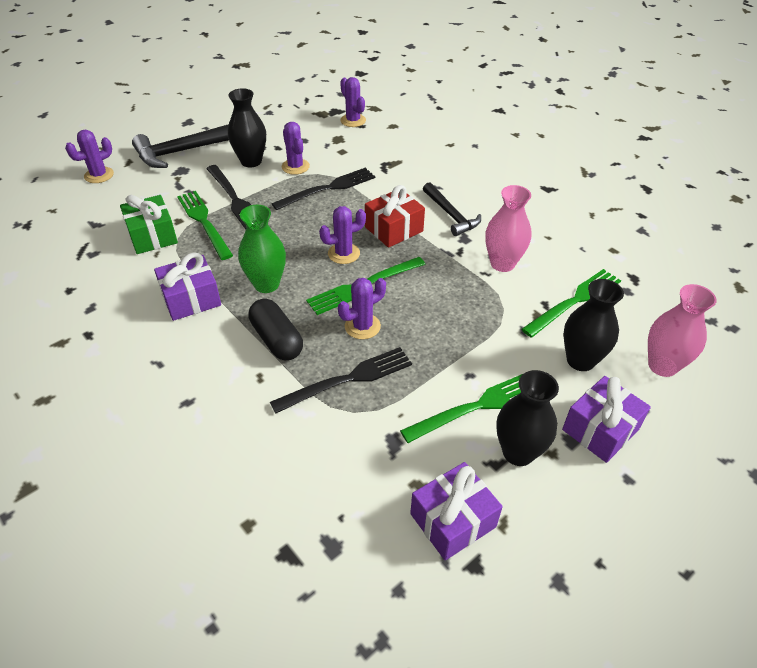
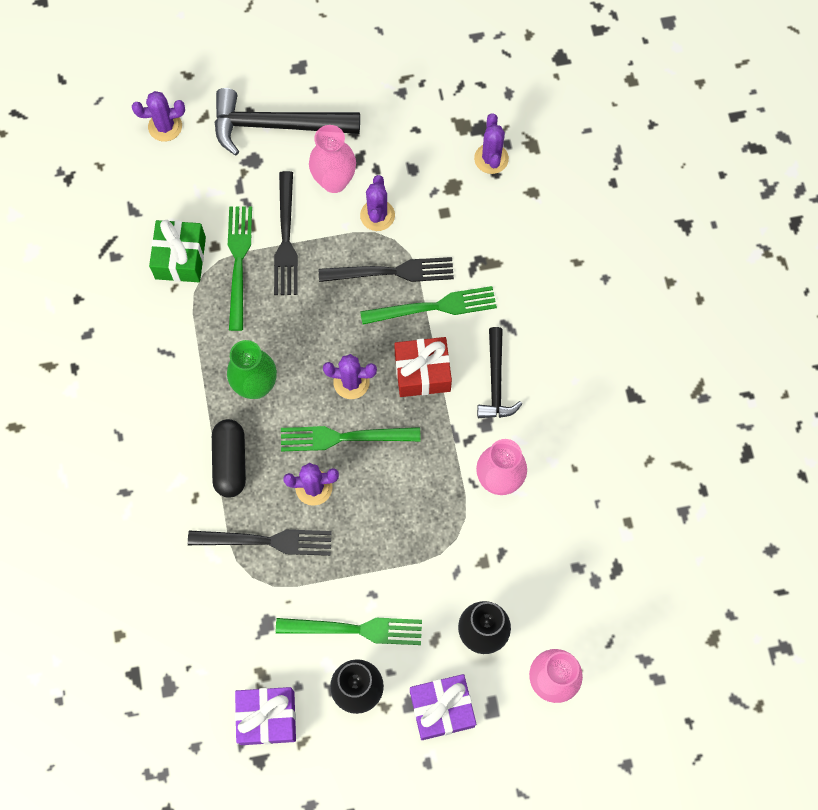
camera: 30 degrees right, 25 degrees up
purple gift [154,252,221,321] -> none
black vase [228,88,266,167] -> pink vase [309,125,356,193]
green fork [522,269,621,337] -> green fork moved to [360,286,497,324]

